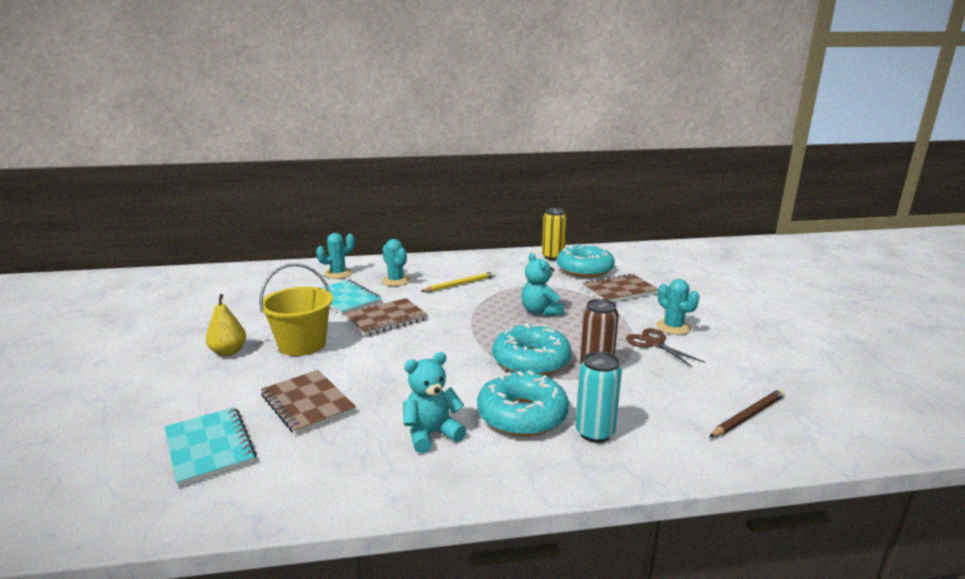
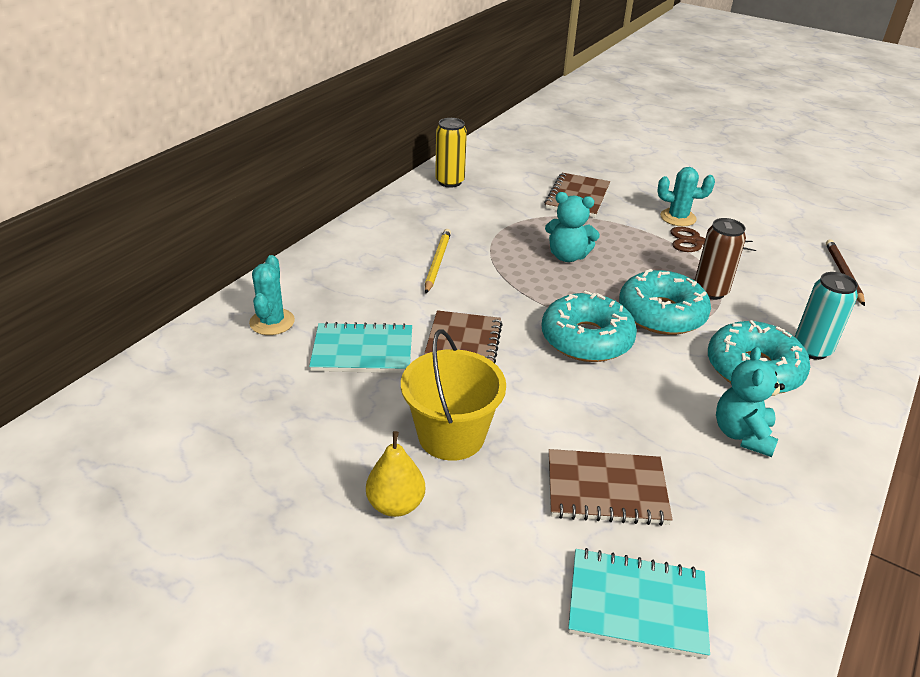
camera: 50 degrees left, 15 degrees up
turquoise cactus [381,239,410,286] -> none
turquoise donut [557,244,615,278] -> turquoise donut moved to [542,291,637,362]

